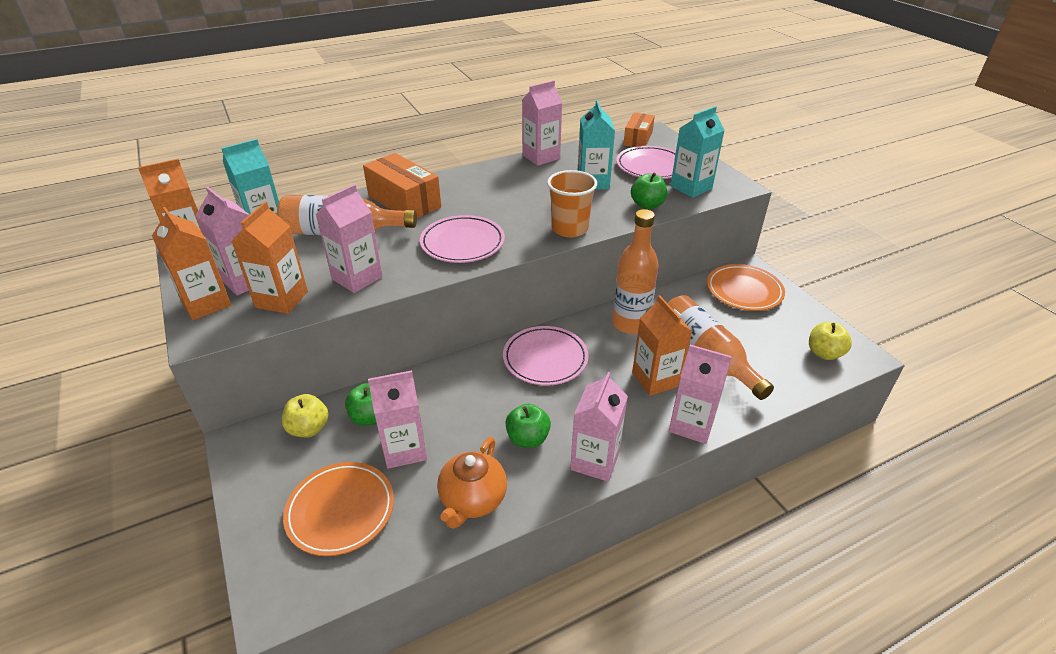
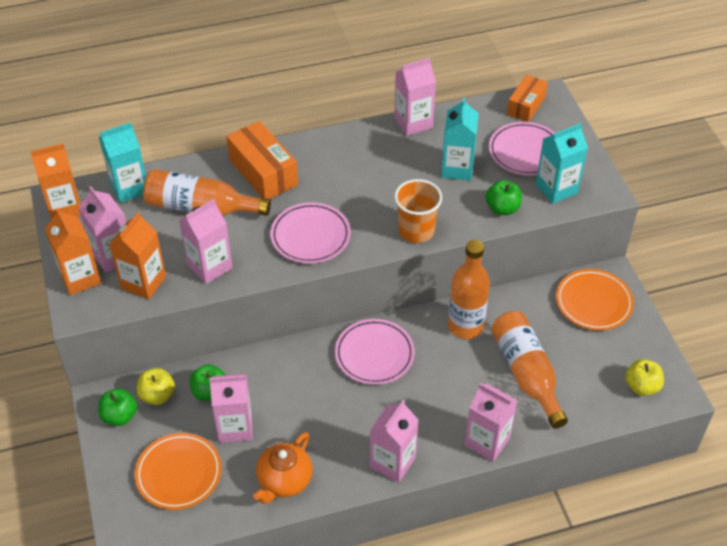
camera: 10 degrees right, 10 degrees up
green apple [505,403,551,448] -> green apple moved to [98,388,137,426]
orange carton [632,295,693,396] -> none

